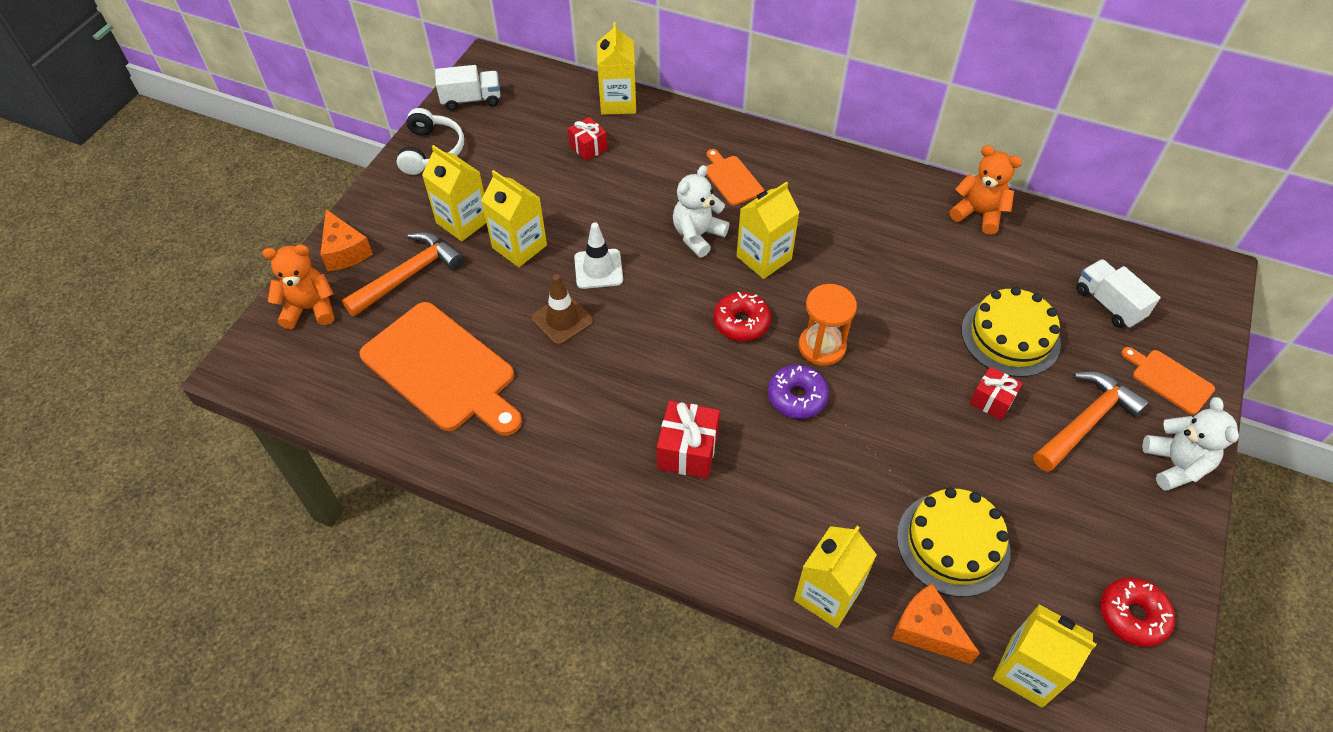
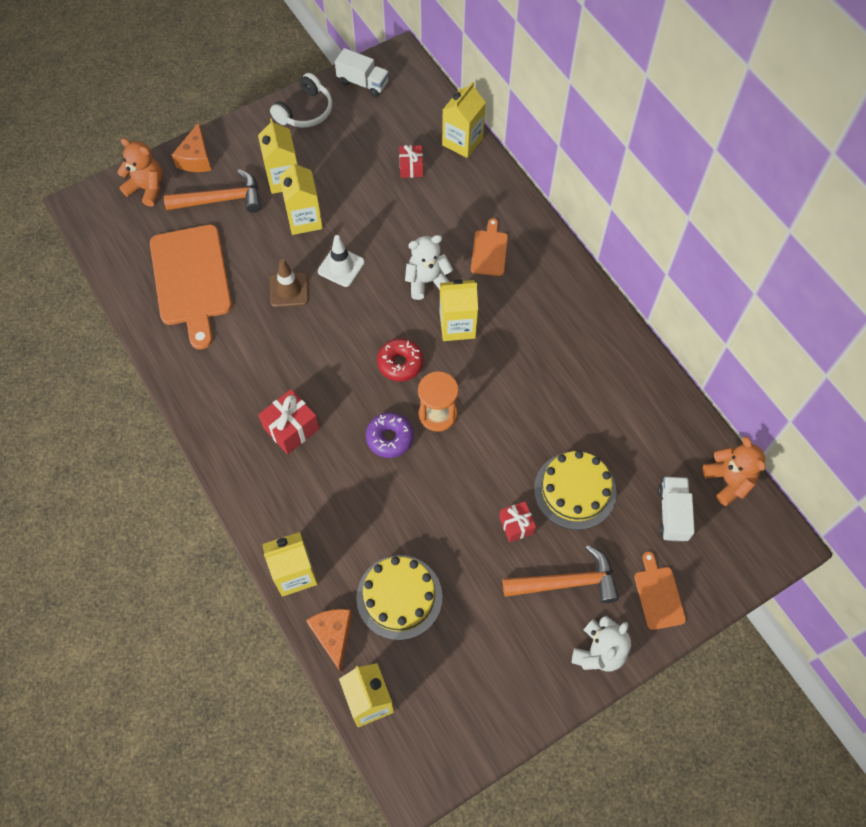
camera: 35 degrees right, 10 degrees up
orange teddy bear [950,145,1022,235] -> orange teddy bear moved to [703,436,766,506]
red donut [1100,577,1175,647] -> none

